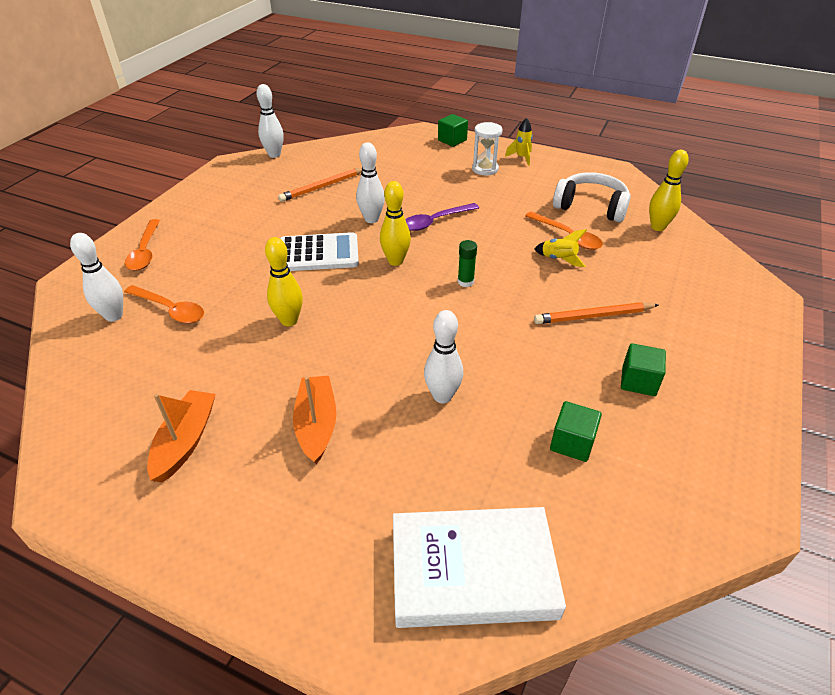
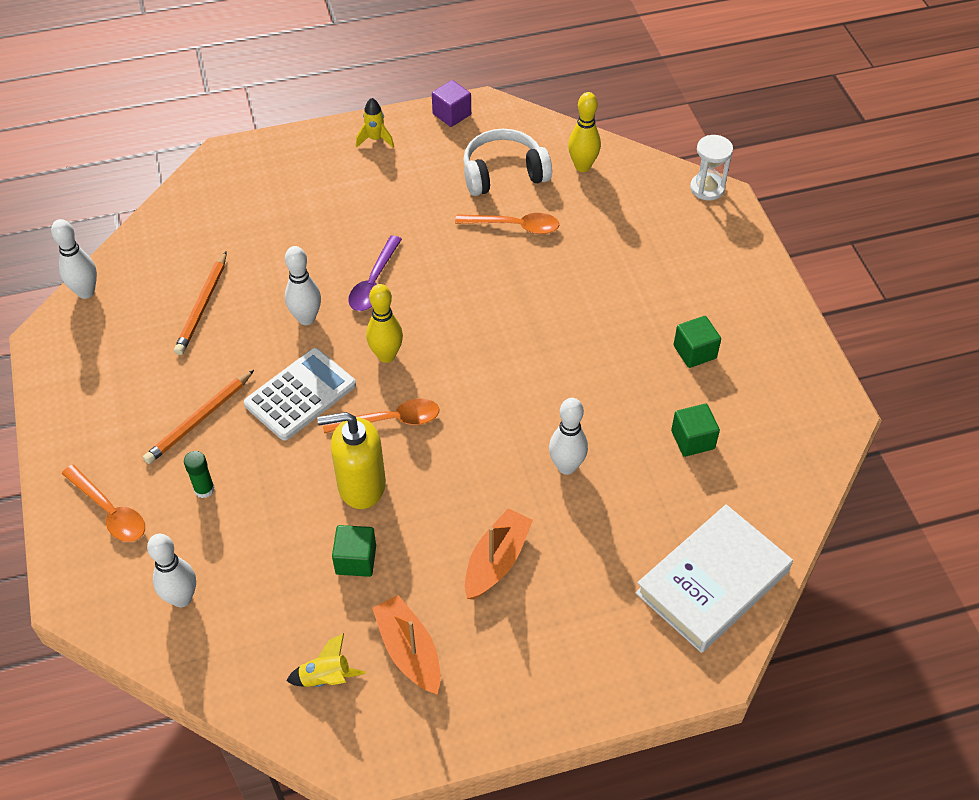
camera: 40 degrees left, 10 degrees up
orange spoon [124,285,204,323] -> orange spoon moved to [323,399,439,433]
yellow bowling pin [265,237,303,326] -> yellow soap dispenser [317,412,386,509]
orange boat [293,376,336,464] -> orange boat turned 75 degrees clockwise [465,508,533,599]
green cube [438,114,468,147] -> green cube moved to [332,525,376,577]
green glue stick [458,240,477,287] -> green glue stick moved to [184,451,215,498]
white hourglass [472,122,503,175] -> white hourglass moved to [690,135,733,200]
yellow rocket [534,229,587,267] -> yellow rocket moved to [287,633,365,687]
orange pencil [534,302,659,324] -> orange pencil moved to [143,370,254,464]
none -> purple cube [432,80,471,127]

